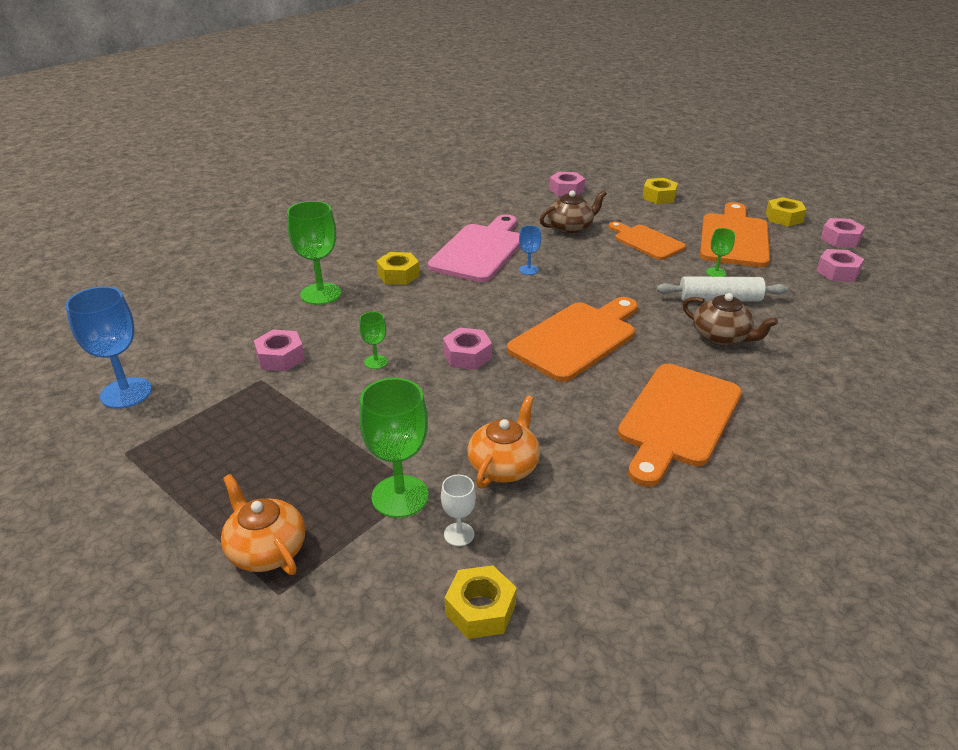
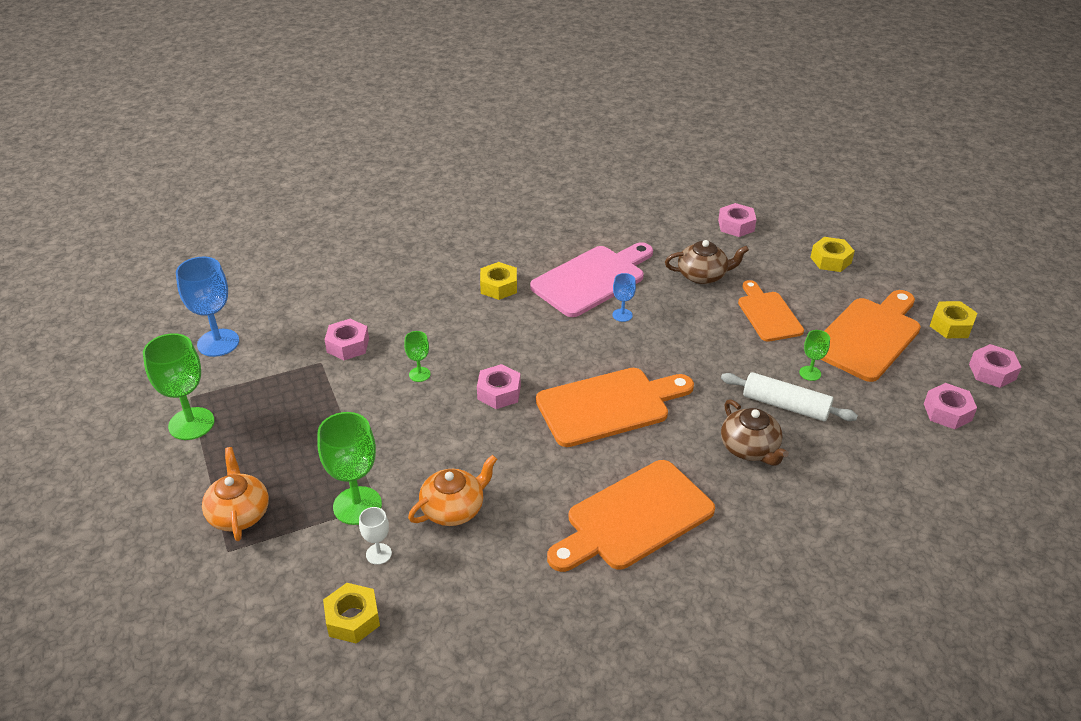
camera: 25 degrees right, 5 degrees up
green goblet [287,201,342,305] -> green goblet moved to [143,333,215,440]

